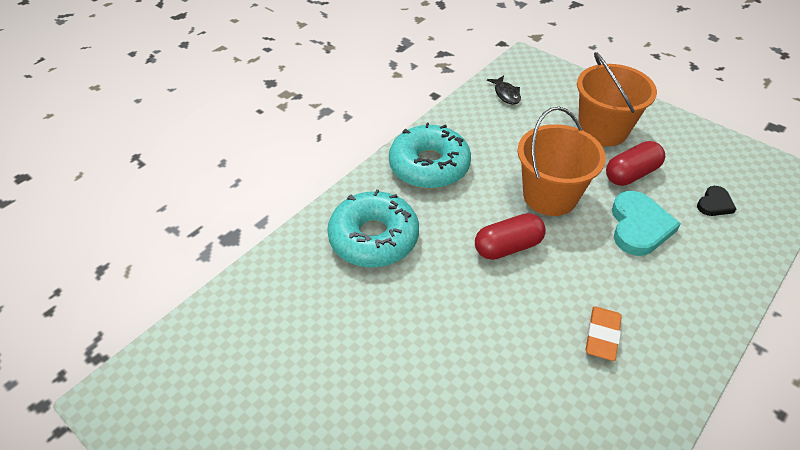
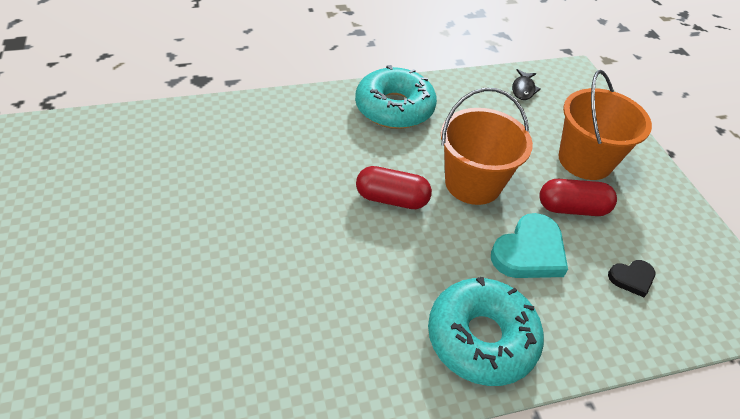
camera: 30 degrees right, 0 degrees up
turquoise donut [327,189,419,267] -> turquoise donut moved to [428,277,544,386]
orange eraser [586,306,622,361] -> none

